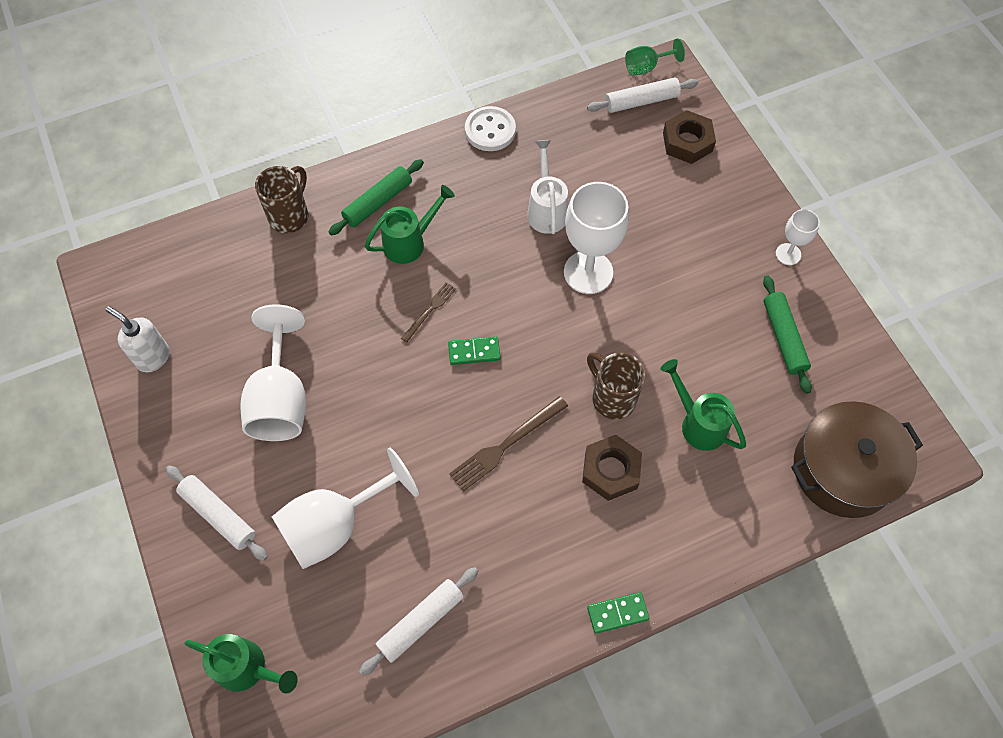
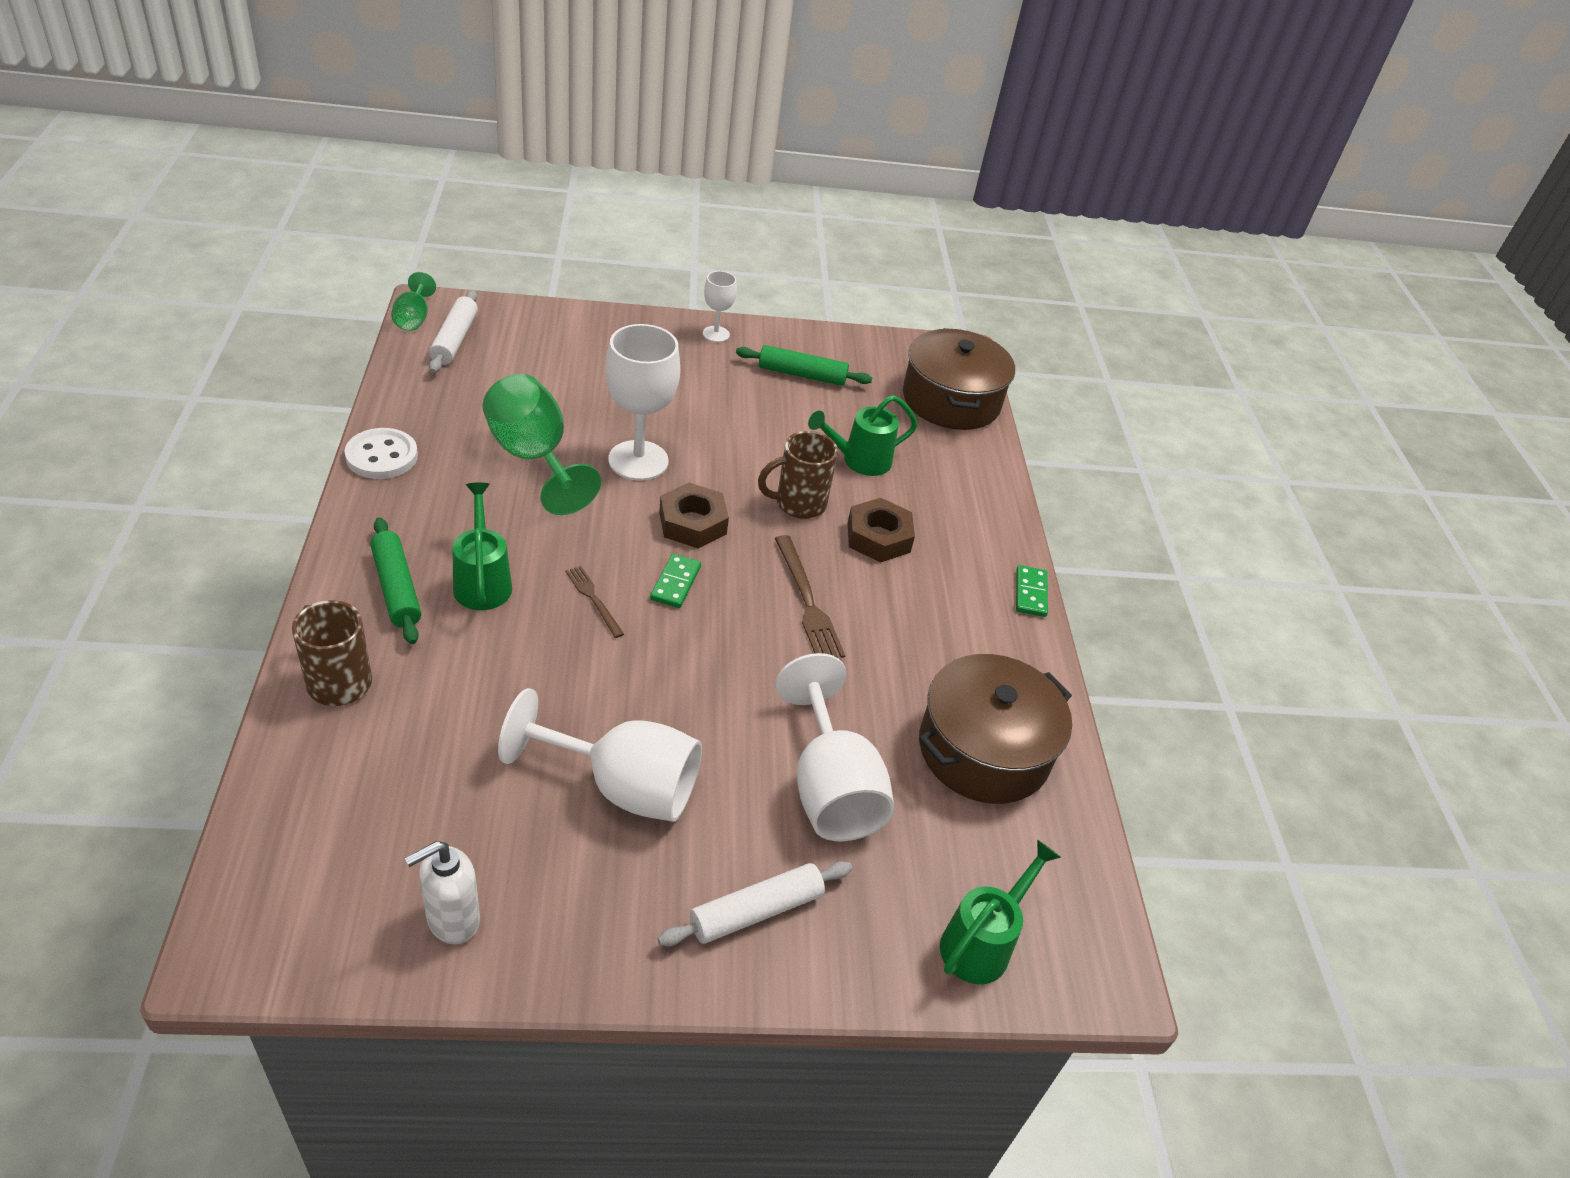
camera: 75 degrees left, 20 degrees down
white rolling pin [359,567,478,676] -> brown pot [919,654,1072,804]
white watering can [527,140,568,234] -> green goblet [482,374,601,515]
brown nut [663,110,716,164] -> brown nut moved to [659,483,729,548]

